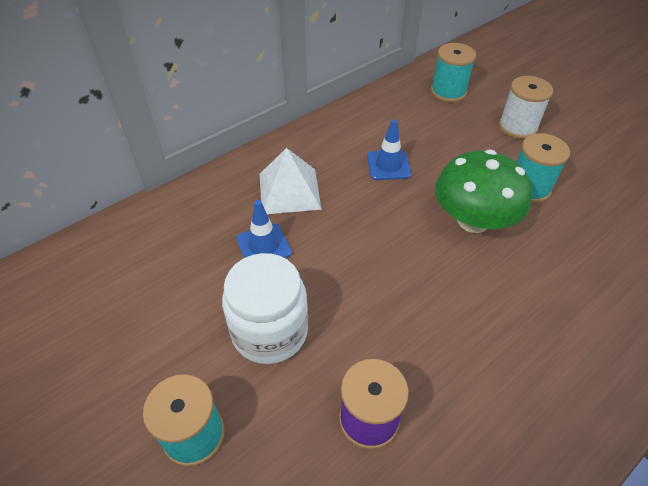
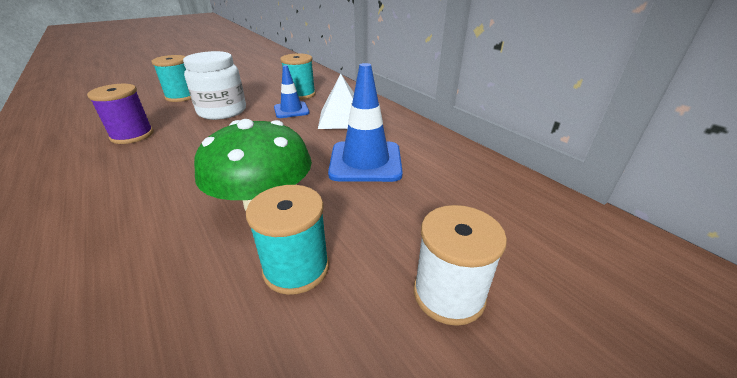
camera: 95 degrees right, 15 degrees down
blue traffic cone [367,119,411,180] -> blue traffic cone [328,63,403,182], size x1.64
turquoise spool [431,43,476,102] -> turquoise spool moved to [280,53,316,100]

